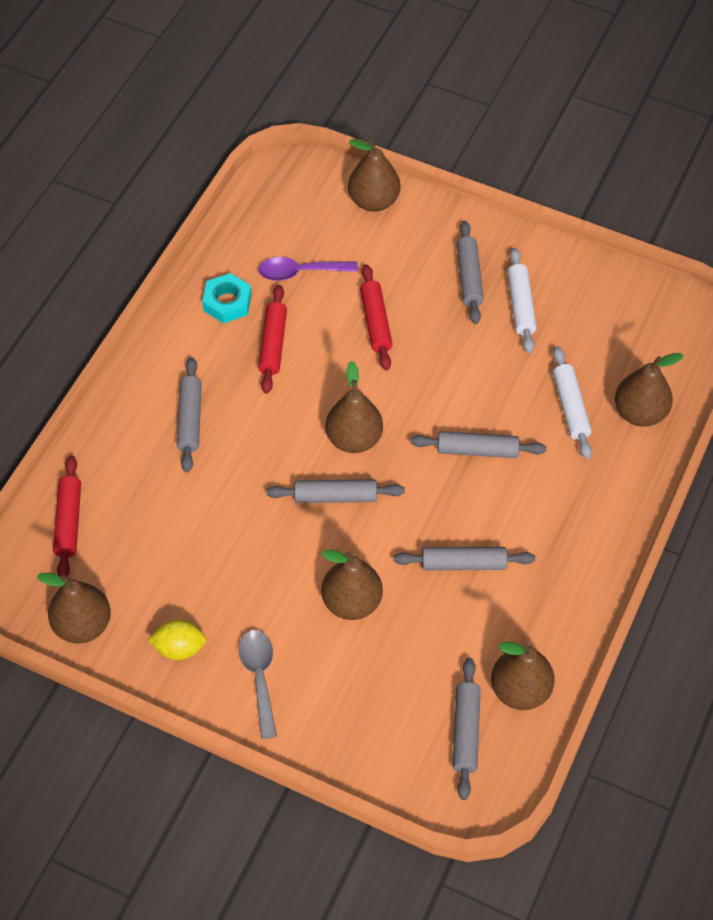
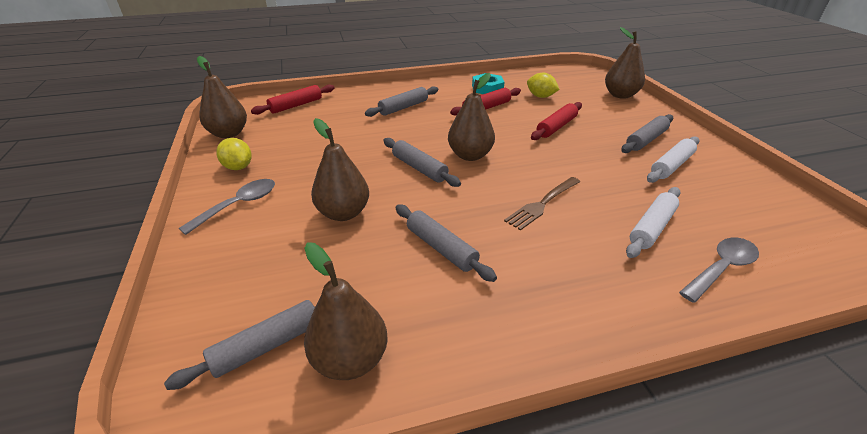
camera: 50 degrees right, 20 degrees down
purple spoon [258,257,358,281] -> yellow lemon [527,73,560,98]
grey rolling pin [410,431,546,458] -> brown fork [504,177,580,230]
brown pear [615,353,684,427] -> grey spoon [679,238,759,303]

